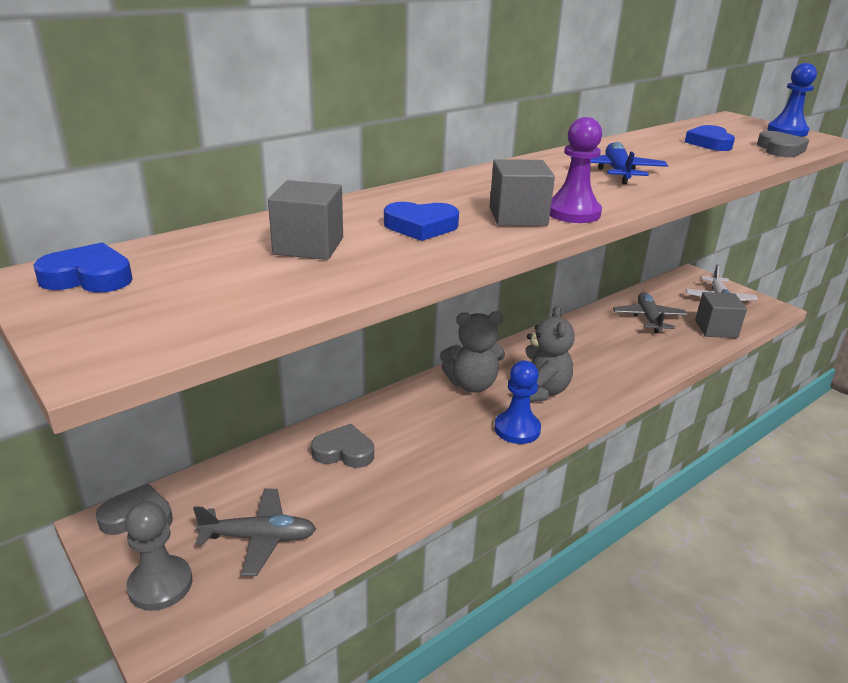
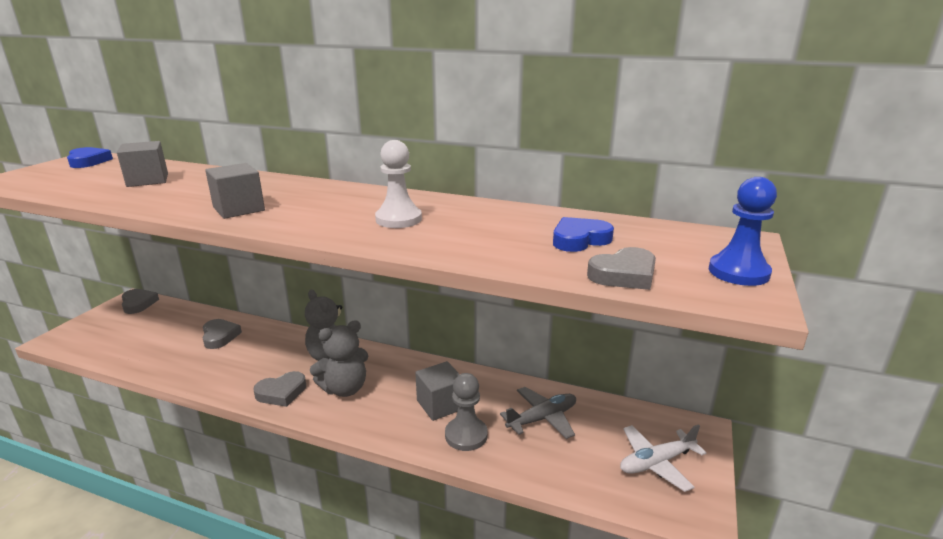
camera: 60 degrees right, 5 degrees down
grey pawn [125,502,192,611] -> grey pawn moved to [445,373,488,451]
grey plane [193,488,316,576] -> none
blue heart [384,202,459,241] -> none
blue pawn [494,361,541,444] -> grey heart [254,371,306,407]
purple pawn [550,117,602,223] -> none
blue plane [571,142,668,184] -> white pawn [375,140,422,228]
grey cube [695,292,747,338] -> grey cube moved to [415,361,460,421]

